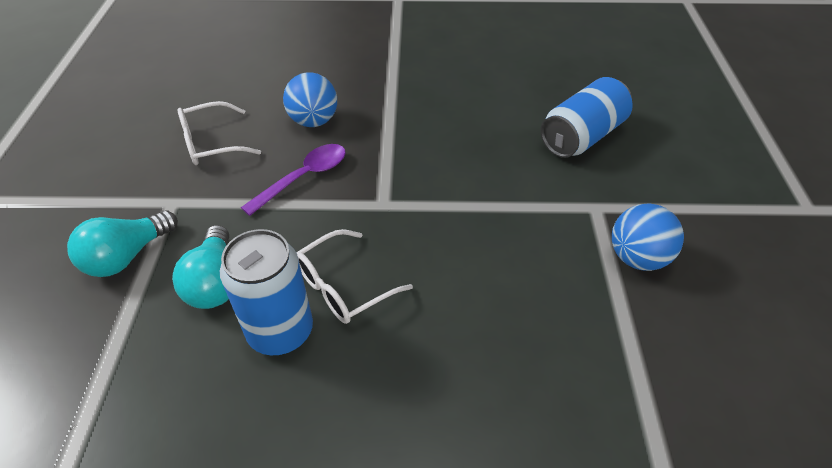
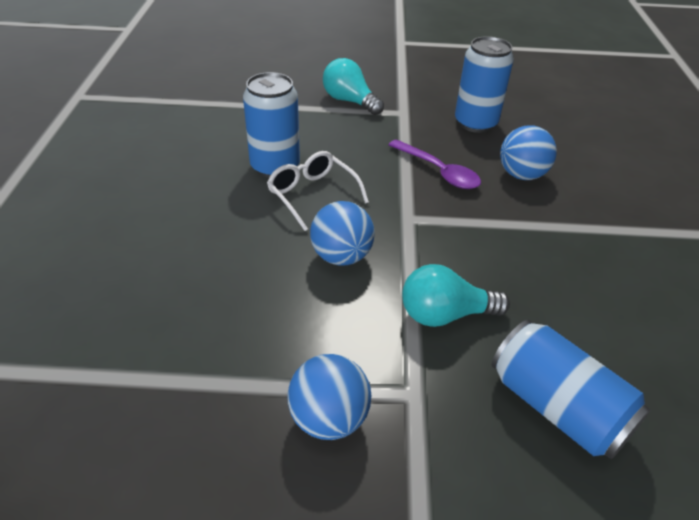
camera: 90 degrees right, 5 degrees down
turquoise light bulb [172,225,229,309] -> turquoise light bulb moved to [402,264,510,327]
white glasses [178,101,261,165] -> blue can [455,36,514,133]
none -> blue ball [310,201,375,265]

